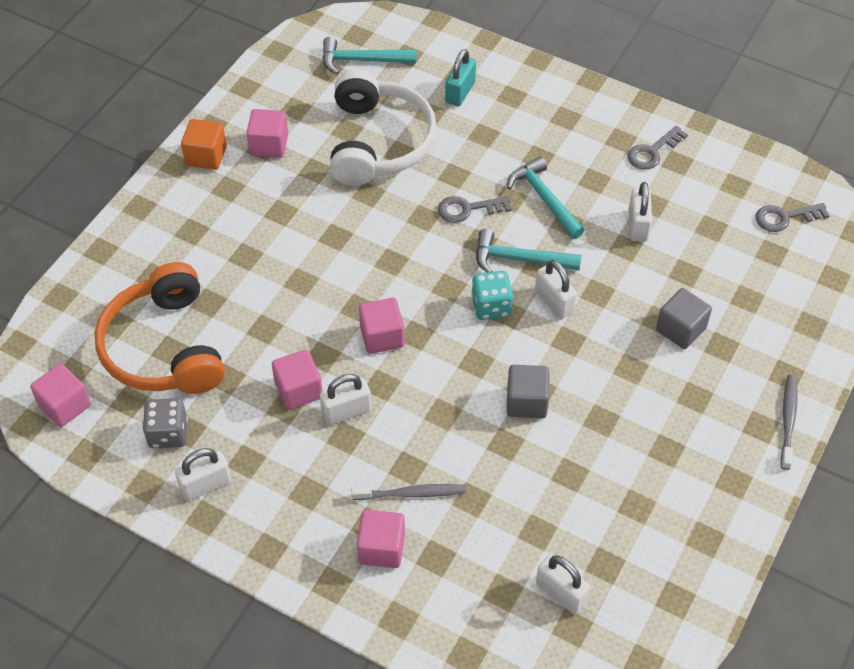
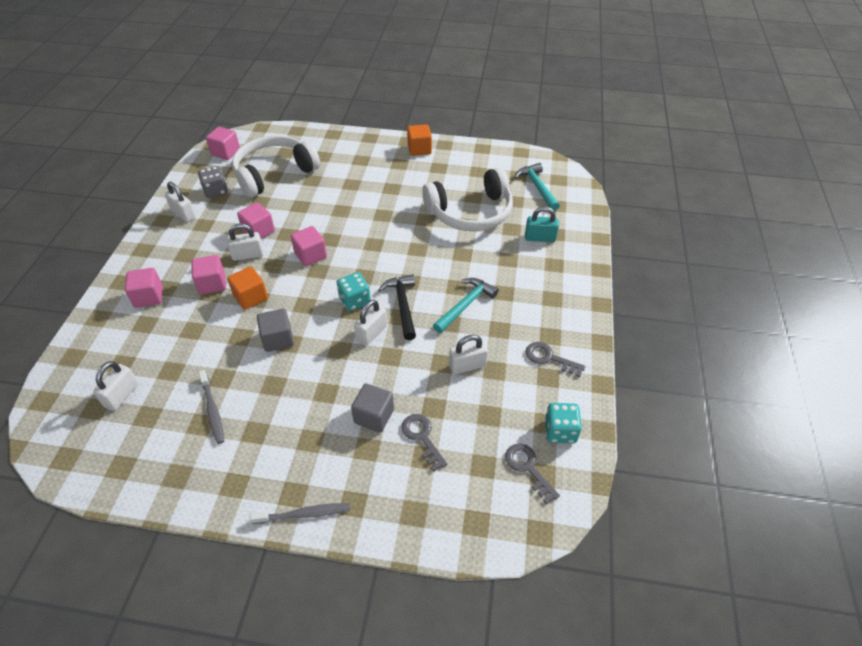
camera: 70 degrees right, 5 degrees down
orange headphones [95,262,225,394] -> white headphones [232,136,320,198]
pink cube [246,109,288,158] -> pink cube moved to [191,255,226,295]
white padlock [320,374,371,425] -> white padlock turned 60 degrees counterclockwise [227,223,264,261]
grey toothbrush [351,484,466,500] -> grey toothbrush moved to [199,370,224,444]
grey key [438,196,512,223] -> grey key moved to [401,414,447,472]
turquoise hammer [476,229,582,273] -> black hammer [379,274,416,340]
none -> orange cube [227,266,268,310]
none -> turquoise dice [545,403,582,444]

